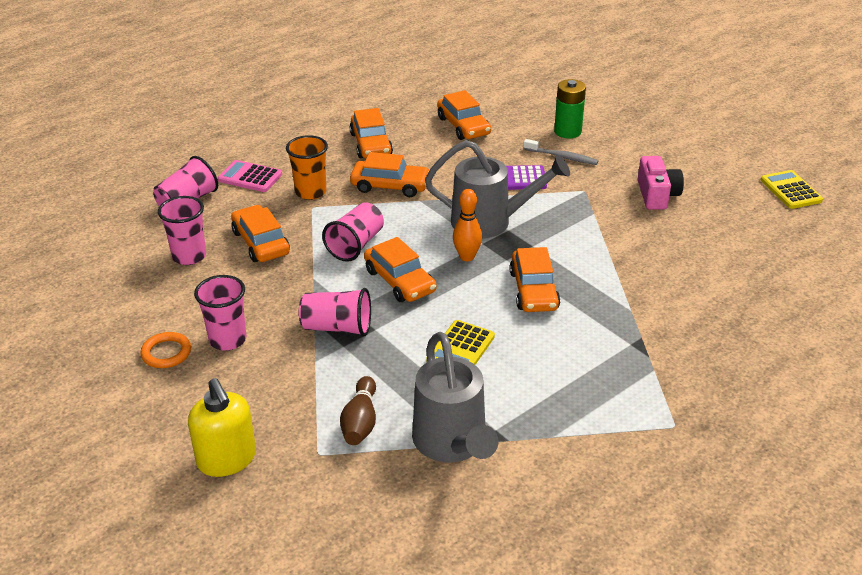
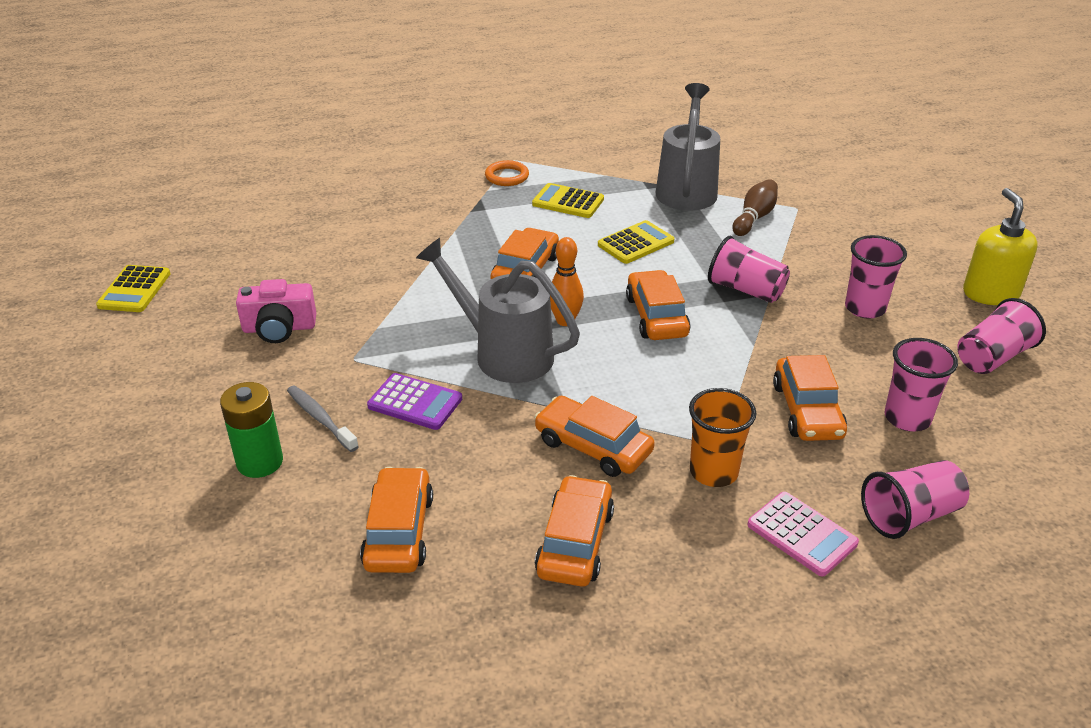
camera: 155 degrees left, 0 degrees up
orange ring [140,332,191,368] -> orange ring moved to [485,160,529,186]
yellow soap dispenser [188,378,256,477] -> yellow soap dispenser moved to [963,188,1038,305]
pink cup [322,202,384,262] -> pink cup moved to [957,298,1046,374]
pink camera [637,156,684,210] -> pink camera turned 120 degrees counterclockwise [236,279,316,343]
none -> yellow calculator [532,183,604,218]

